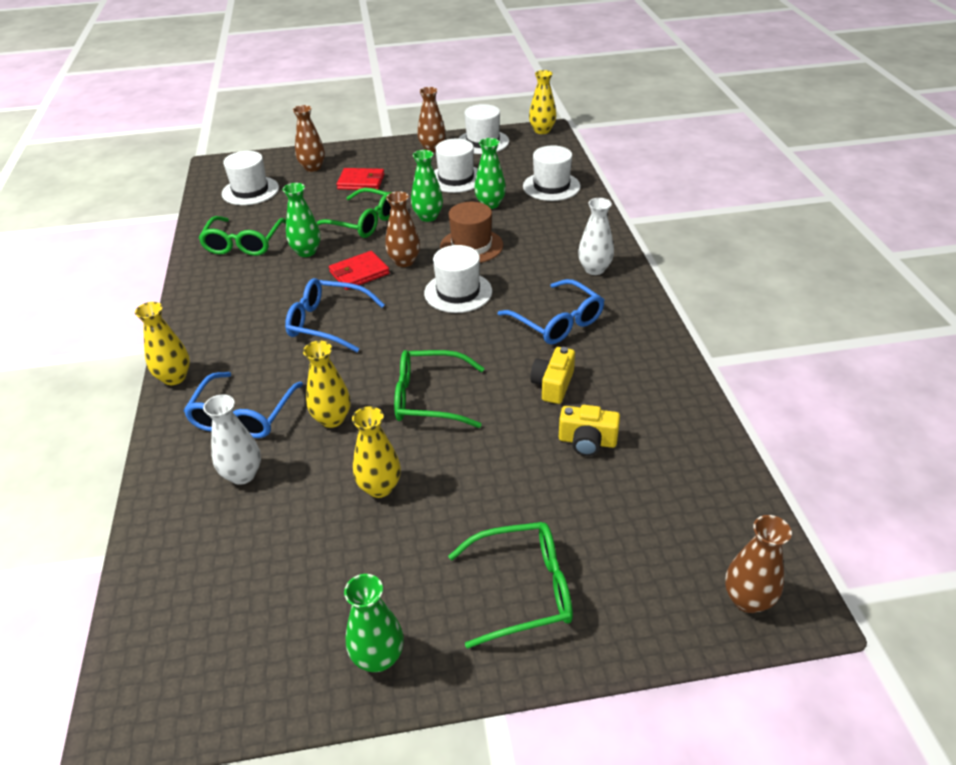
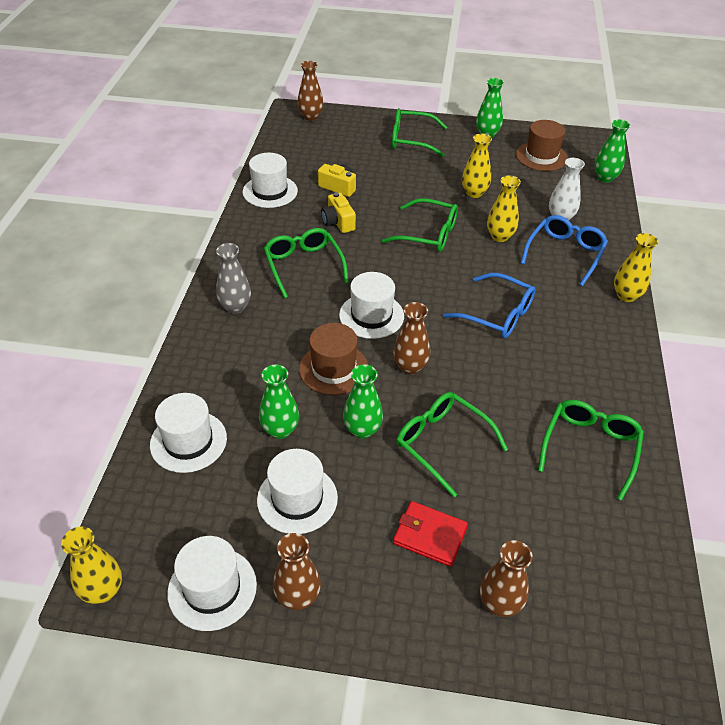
camera: 165 degrees left, 5 degrees up
white hat [222,151,279,205] -> white hat moved to [243,153,298,208]
green vase [283,183,321,257] -> green vase moved to [594,119,631,182]
red wallet [329,251,390,290] -> none
blue glasses [498,279,604,344] -> green glasses [264,228,349,298]
yellow camera [530,347,575,404] -> yellow camera turned 120 degrees clockwise [321,192,356,233]
white vase [578,198,614,275] -> grey vase [216,243,251,314]
none -> brown hat [516,120,568,171]

